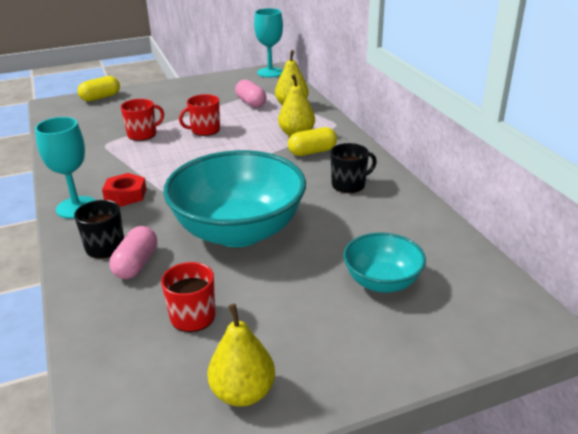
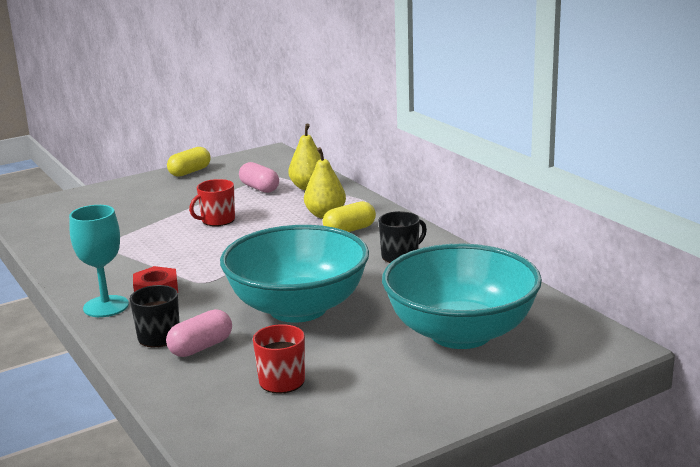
camera: 10 degrees left, 10 degrees down
yellow capsule [78,76,120,102] -> yellow capsule moved to [167,147,211,177]
pink capsule [109,226,157,279] -> pink capsule turned 45 degrees clockwise [166,309,232,357]
red mug [121,99,164,141] -> none
yellow pear [207,304,275,407] -> none
turquoise goblet [254,8,283,78] -> none
turquoise bowl [343,233,426,292] -> turquoise bowl [382,244,542,349], size x1.92

